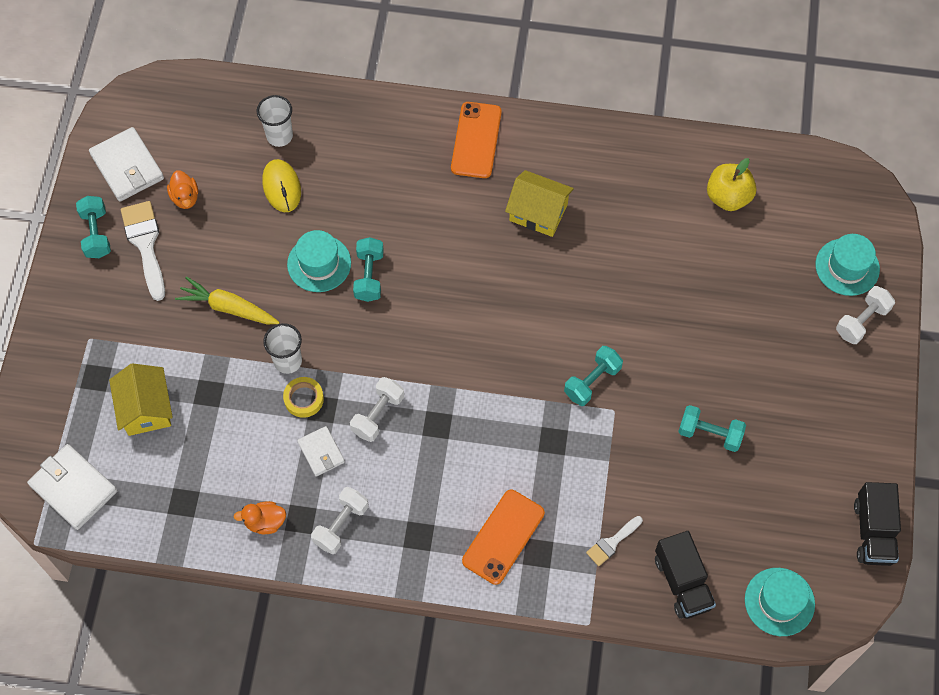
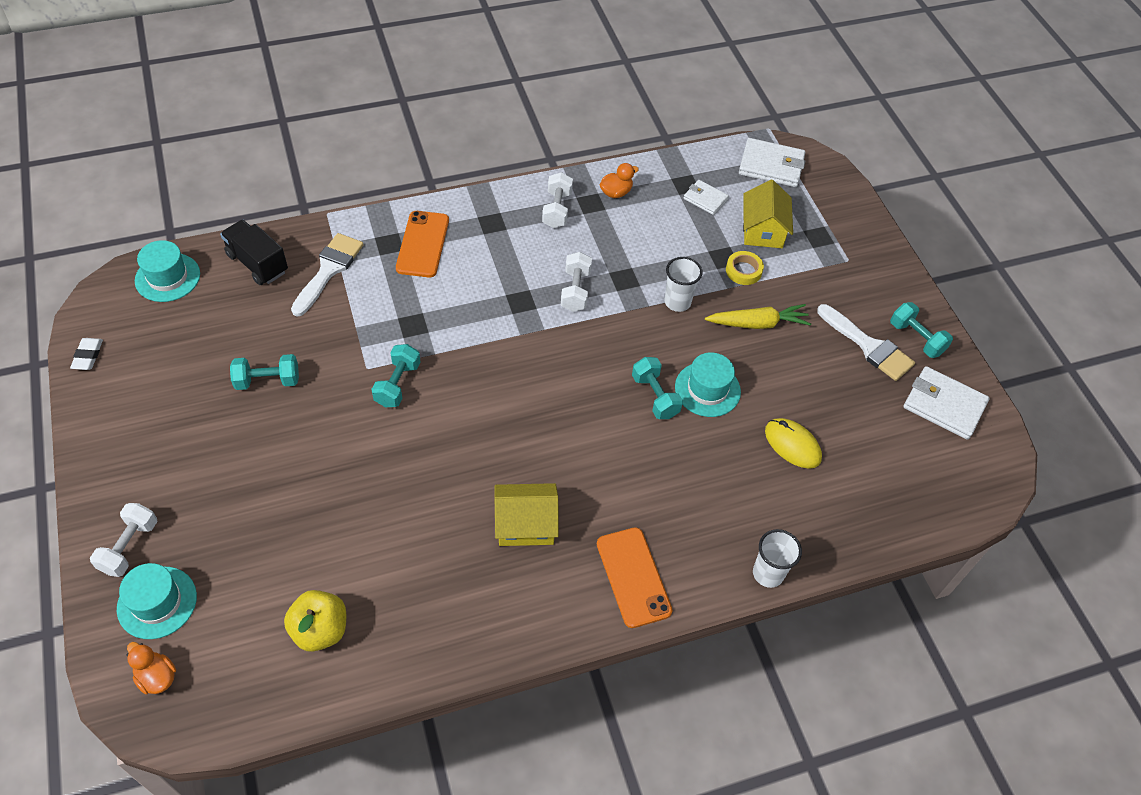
camera: 150 degrees right, 10 degrees down
yellow house [109,363,173,436] -> yellow house turned 45 degrees clockwise [743,180,793,248]
orange duck [167,170,198,209] -> orange duck moved to [127,642,176,694]
white cup [257,95,293,147] -> white cup moved to [753,529,802,588]
yellow tape [283,377,324,418] -> yellow tape moved to [726,251,764,285]
white wallet [297,426,345,477] -> white wallet moved to [684,180,729,215]
white brush [586,516,643,566] -> white brush [291,233,364,317], size x1.78
black truck [854,482,901,566] -> white eraser [70,338,103,370]

